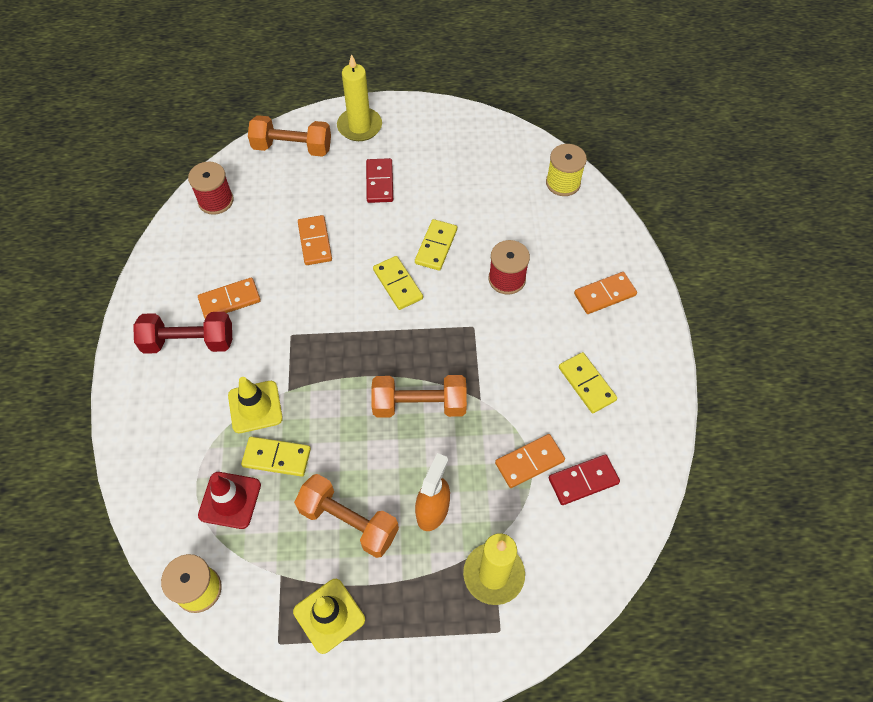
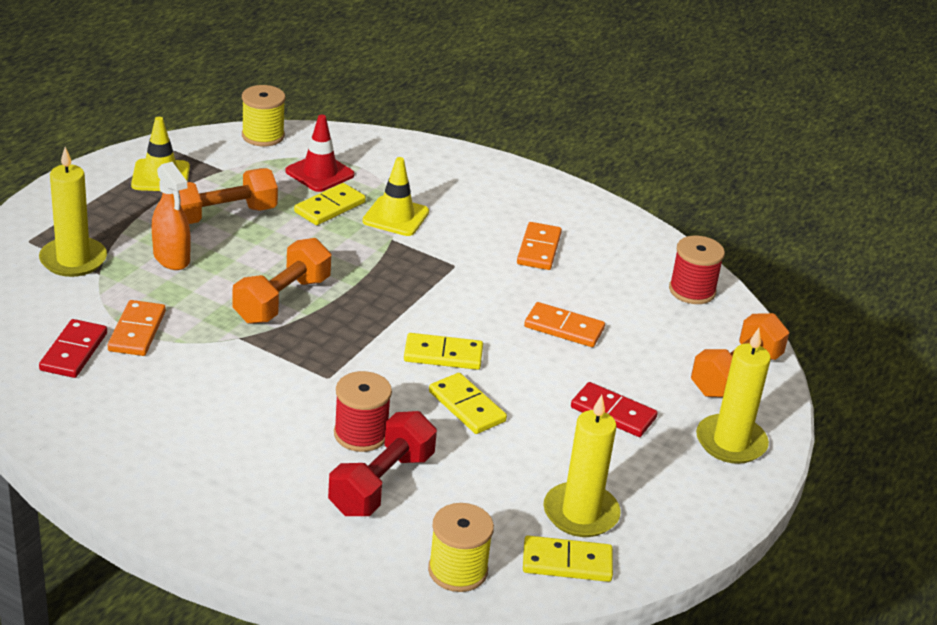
camera: 120 degrees right, 25 degrees down
red dumbbell [133,312,232,354] -> red dumbbell moved to [328,411,437,516]
yellow domino [559,352,617,413] -> yellow domino moved to [523,536,613,582]
orange domino [574,272,637,314] -> none
none -> yellow candle [543,395,621,537]

